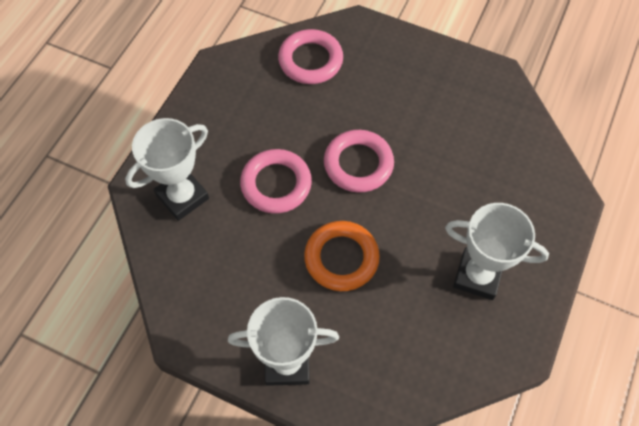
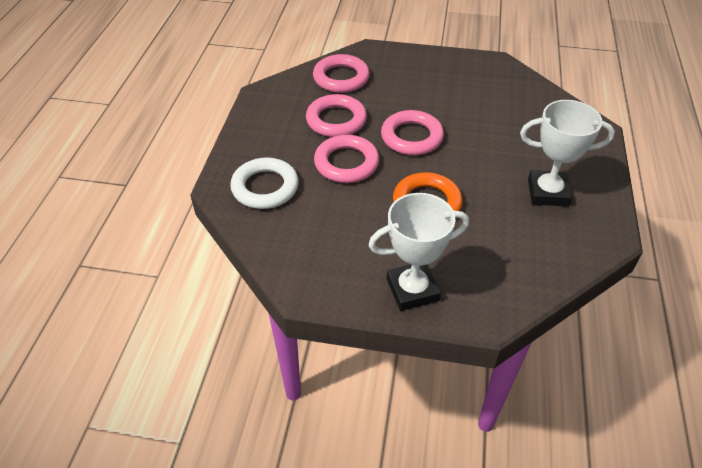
camera: 15 degrees left, 15 degrees down
white trophy [125,118,209,221] -> white ring [230,157,299,209]
none -> pink ring [306,94,367,137]

